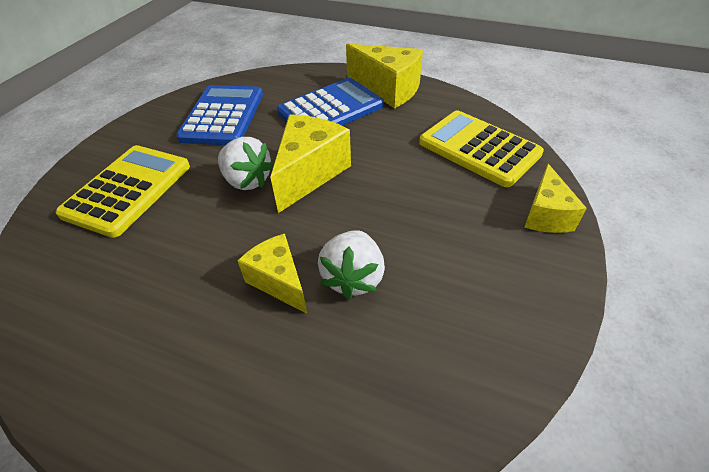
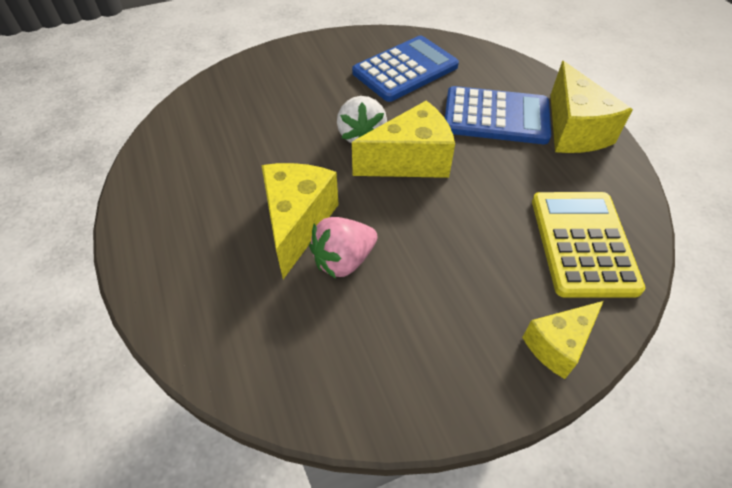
camera: 45 degrees right, 5 degrees up
yellow calculator [56,145,190,238] -> none
yellow cheese [238,234,307,314] -> yellow cheese [262,163,339,279], size x1.57
white strawberry [318,230,385,299] -> pink strawberry [309,217,378,279]

